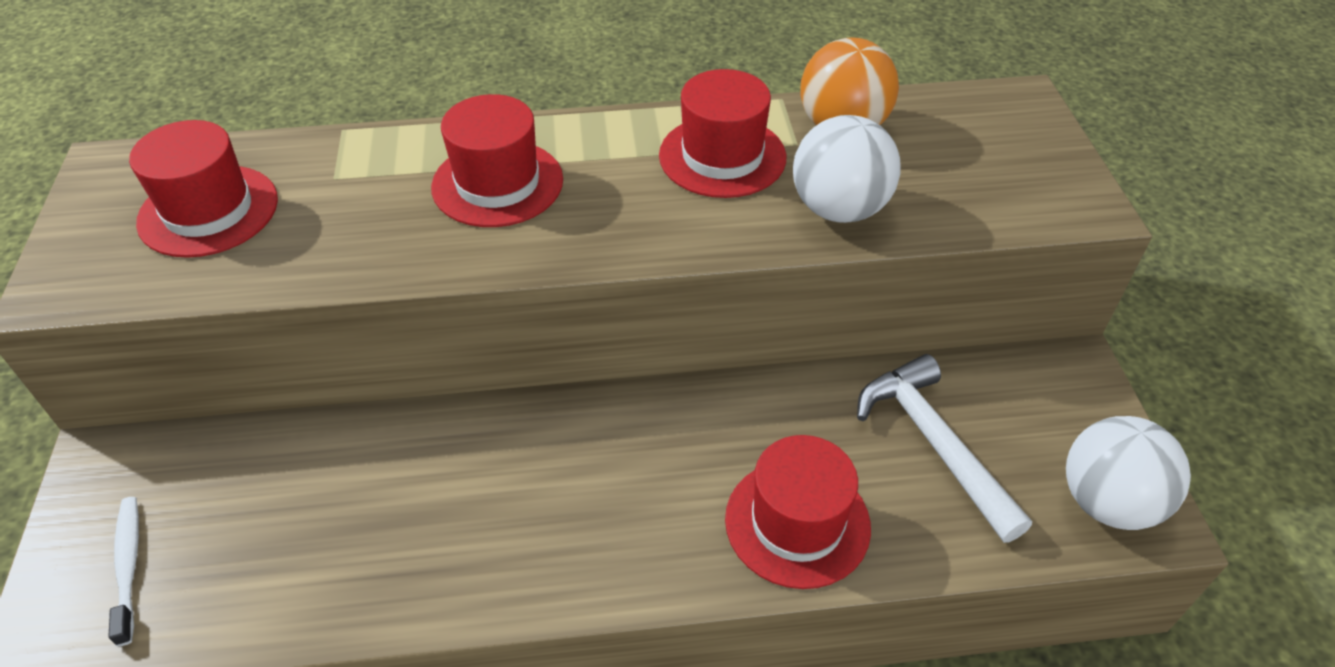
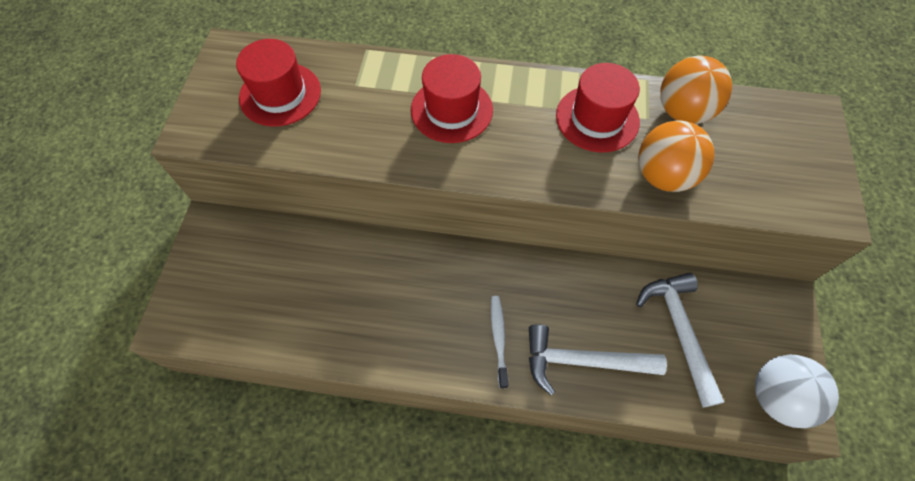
camera: 15 degrees right, 15 degrees up
white toothbrush [108,497,139,646] -> white toothbrush moved to [491,296,509,388]
red hat [725,435,871,589] -> white hammer [529,324,667,395]
white ball [793,115,901,223] -> orange ball [638,120,714,192]

